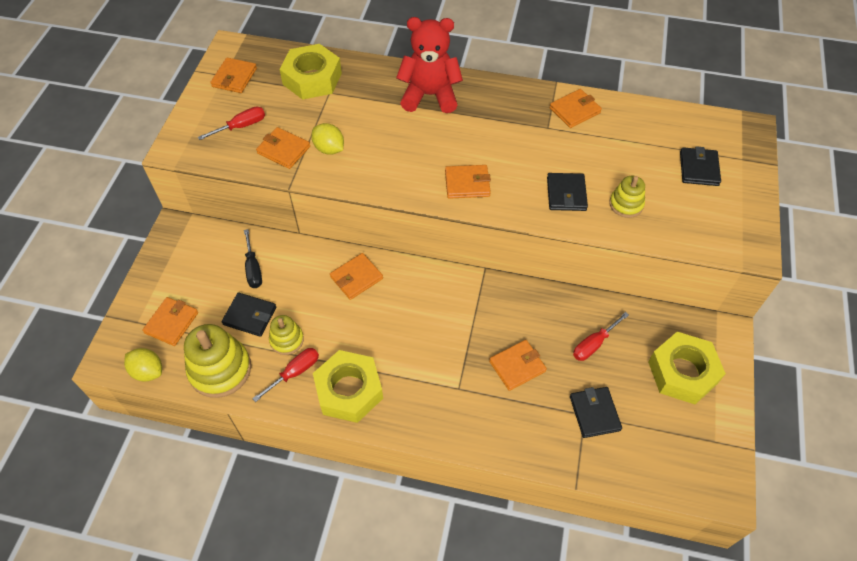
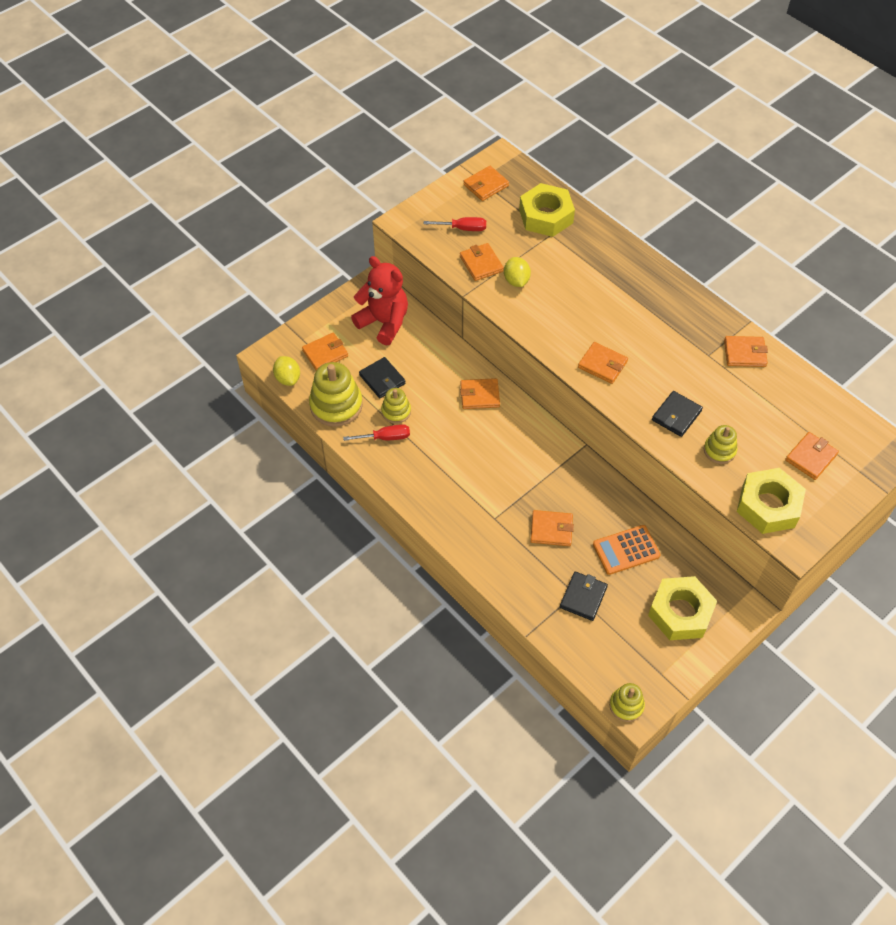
camera: 35 degrees right, 0 degrees up
black screwdriver [244,229,262,288] -> none
yellow nut [313,350,383,423] -> yellow nut moved to [737,468,806,534]
red teddy bear [396,17,463,113] -> red teddy bear moved to [351,256,408,346]
red screwdriver [573,312,629,361] -> orange calculator [593,525,661,575]
black wallet [680,146,721,186] -> orange wallet [785,432,839,480]
none -> yellow stacking toy [609,683,645,722]

